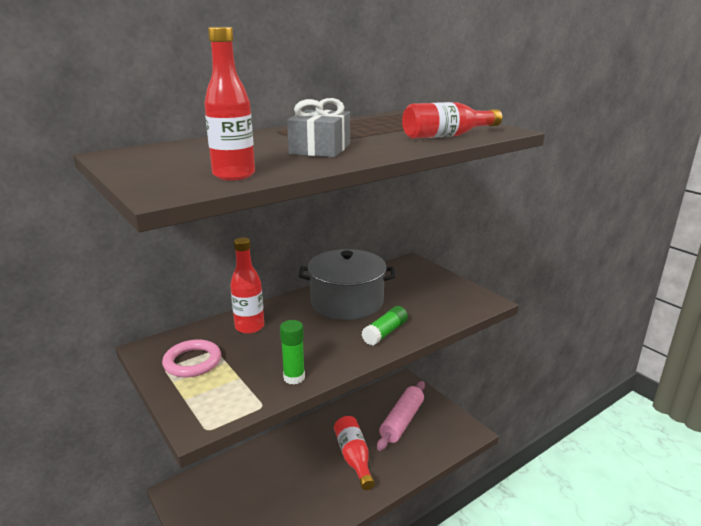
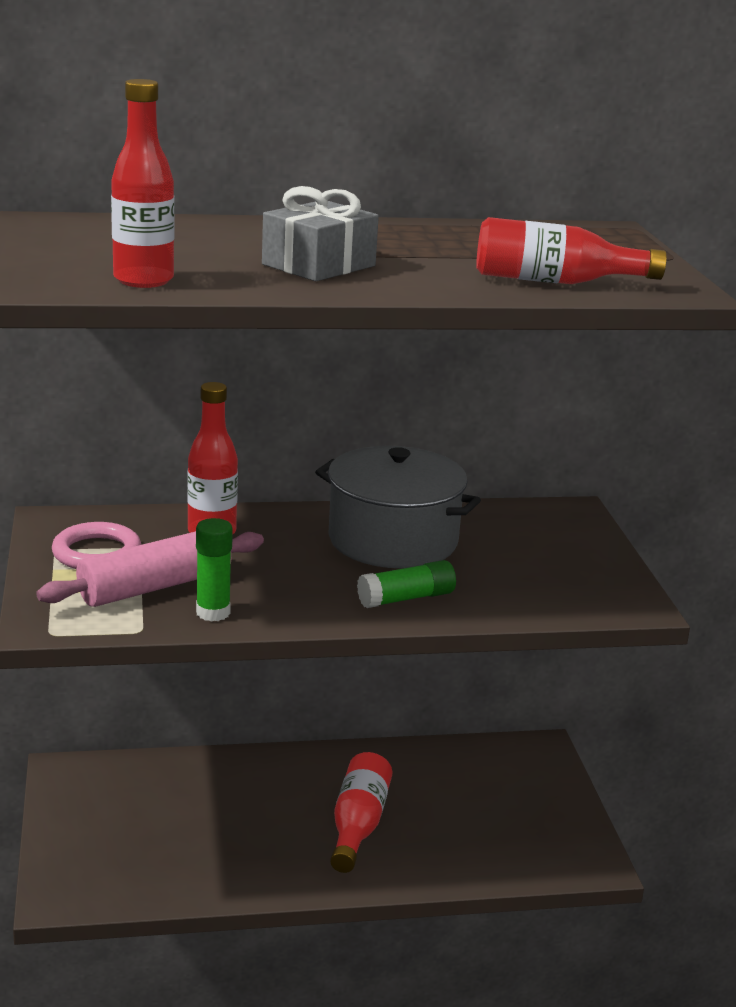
camera: 25 degrees right, 0 degrees up
pink rolling pin [377,381,425,451] -> pink rolling pin moved to [36,531,264,607]

